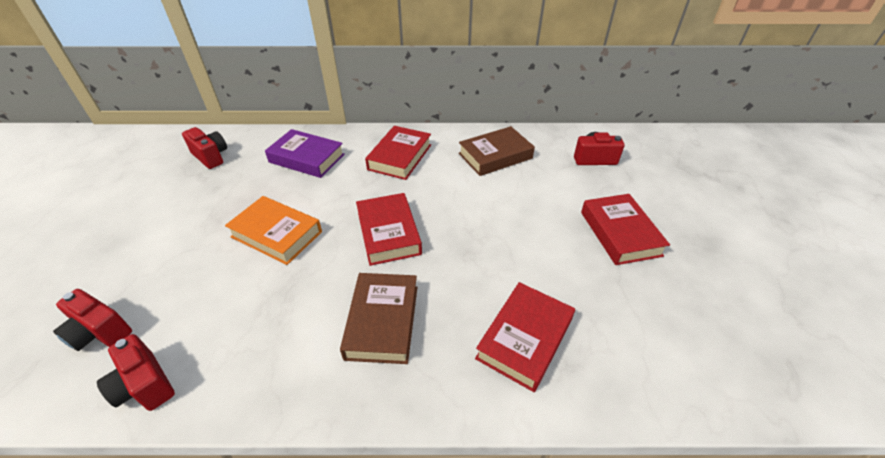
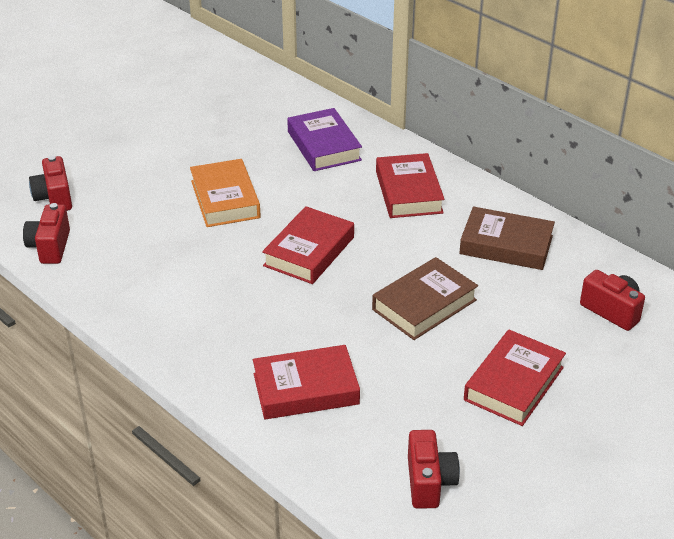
camera: 45 degrees right, 5 degrees down
red camera [182,127,227,169] -> red camera moved to [408,430,460,509]
brown book [340,273,417,364] -> brown book moved to [372,257,478,340]
red book [365,126,431,180] -> red book turned 75 degrees counterclockwise [376,153,445,218]

